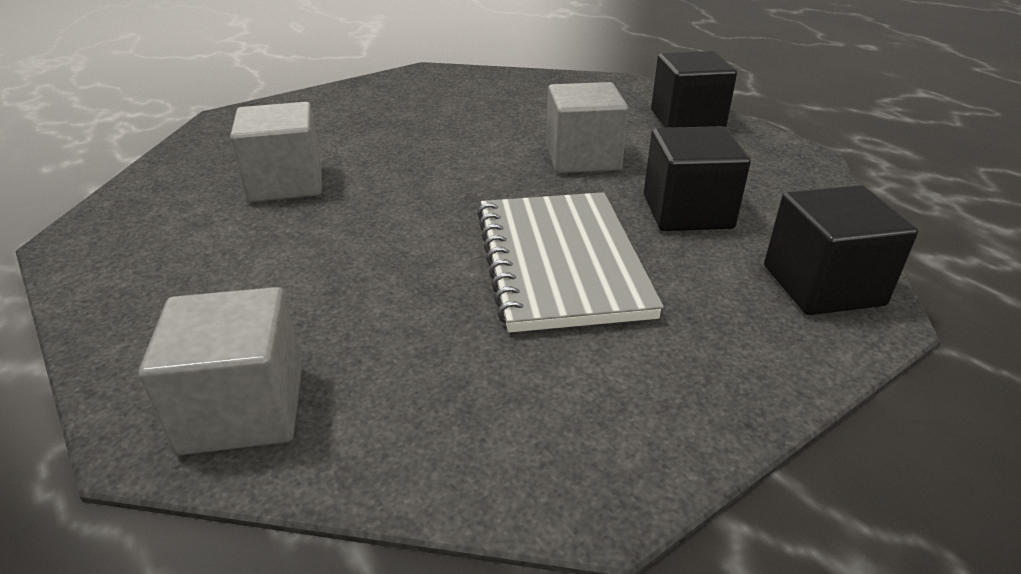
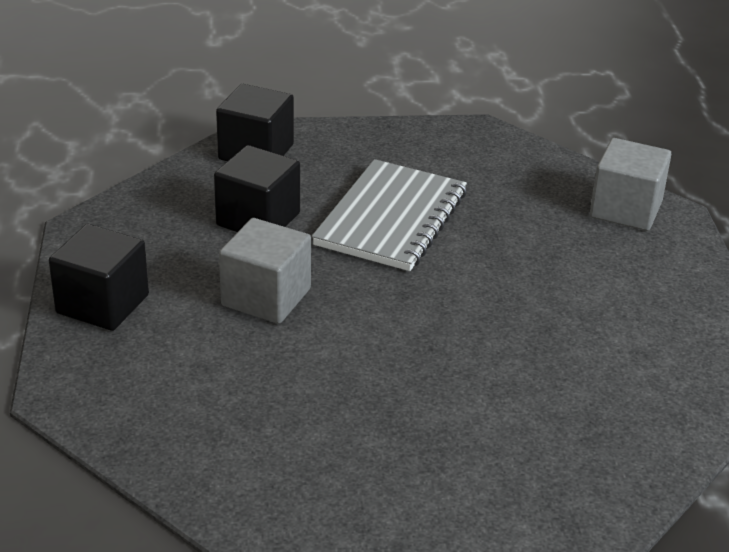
camera: 150 degrees left, 0 degrees up
grey cube [230,102,322,203] -> none

